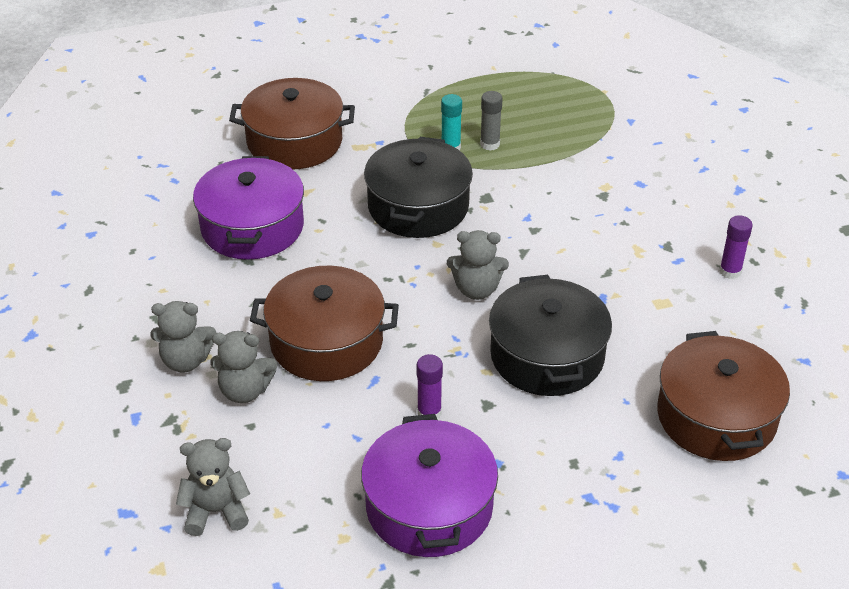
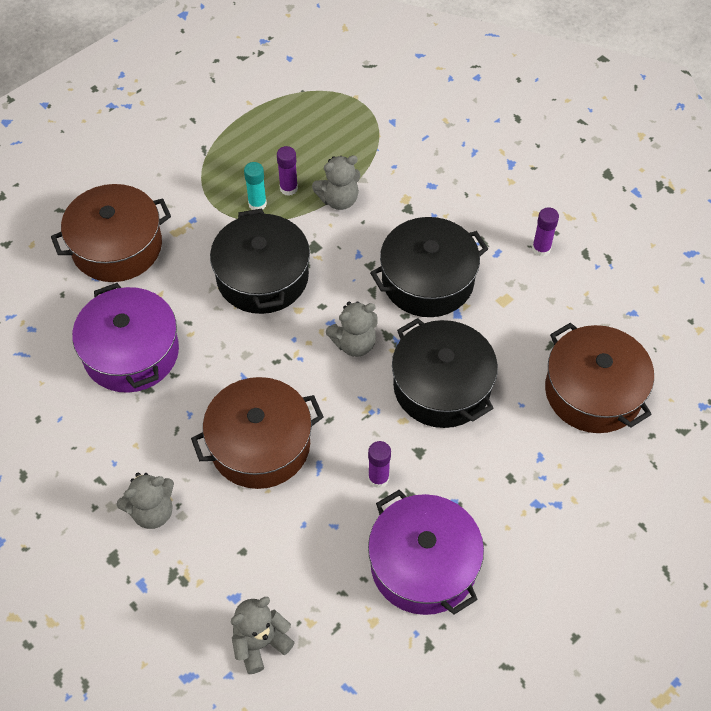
camera: 25 degrees left, 15 degrees up
grey teddy bear [210,331,277,403] -> grey teddy bear moved to [312,155,360,210]
grey glue stick [480,91,503,151] -> purple glue stick [277,146,298,196]
none -> black pot [370,217,488,317]

